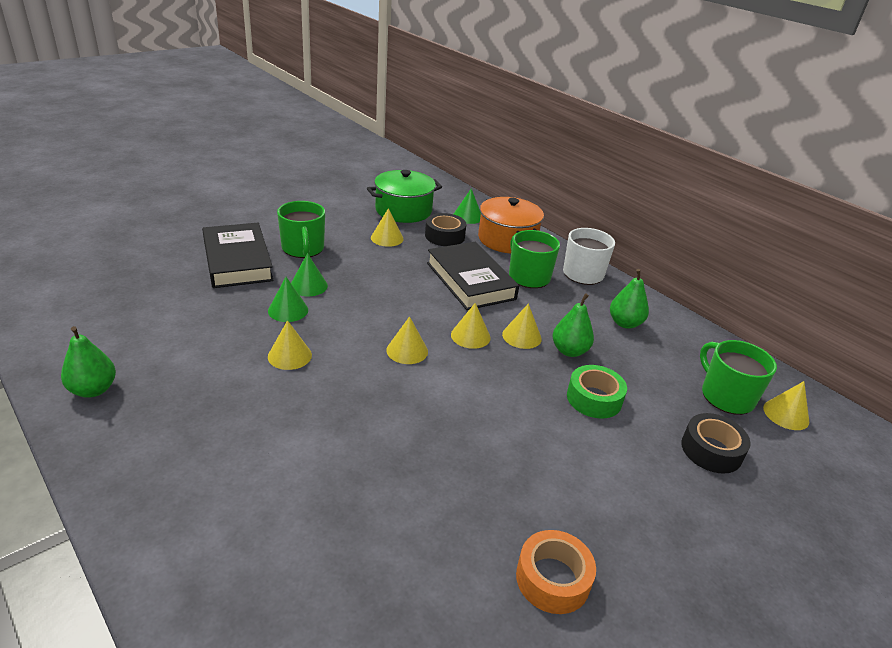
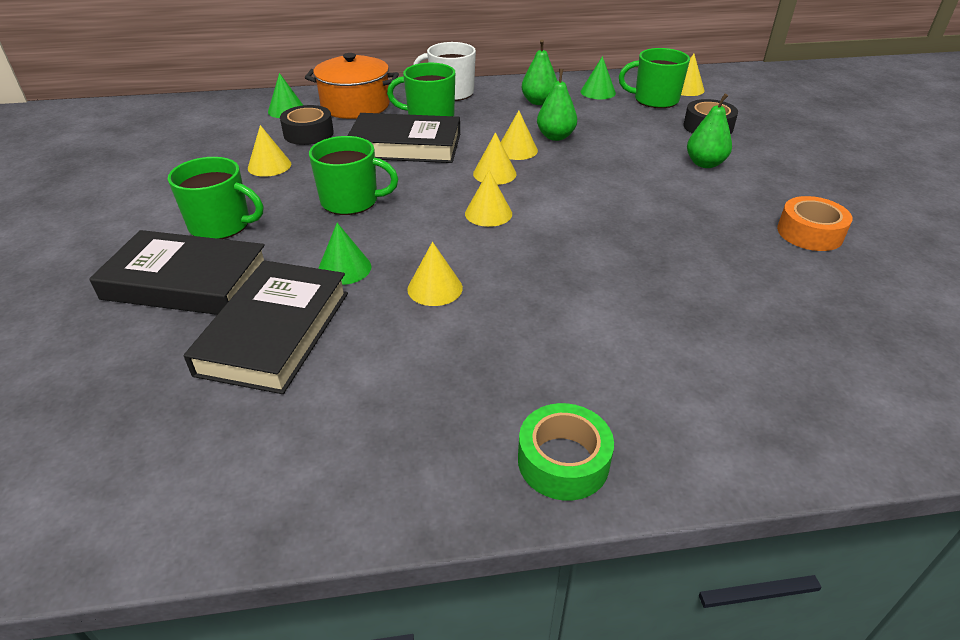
camera: 55 degrees left, 5 degrees up
green pear [61,326,116,398] -> green pear moved to [687,93,732,168]
green cone [291,253,328,296] -> green cone moved to [580,56,616,99]
green pot [367,170,442,223] -> none
green tape [567,365,627,419] -> green tape moved to [518,403,614,501]
none -> black book [184,260,348,394]
none -> green mug [309,136,399,215]

